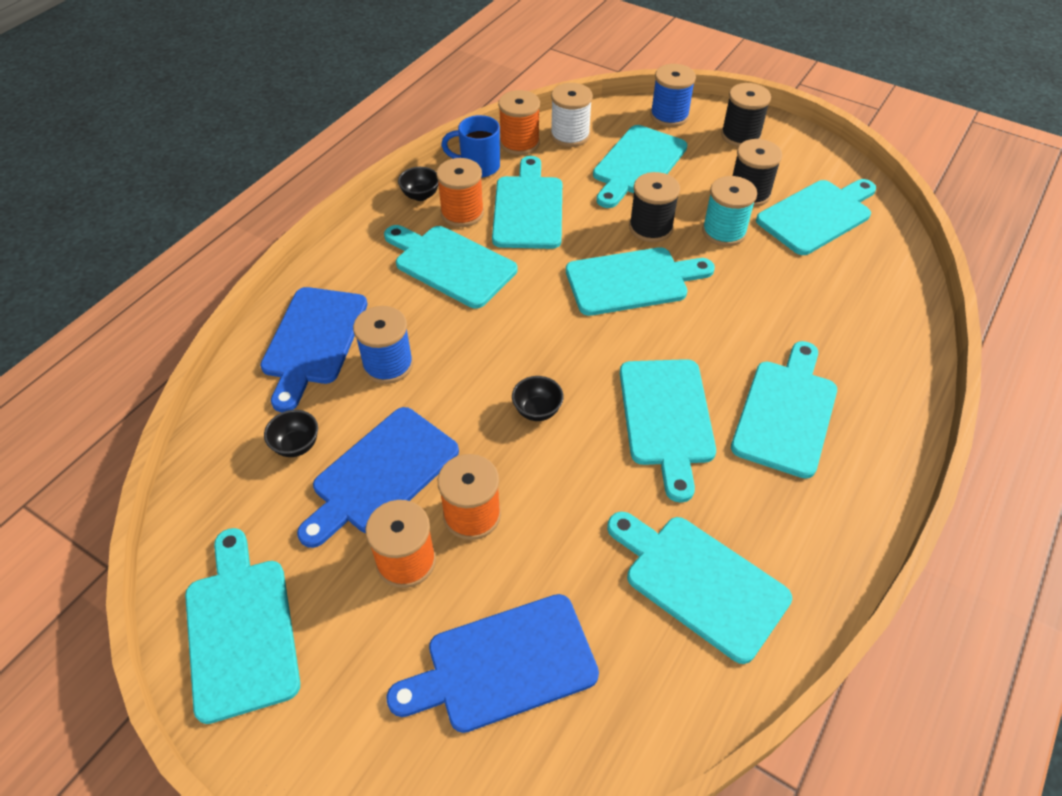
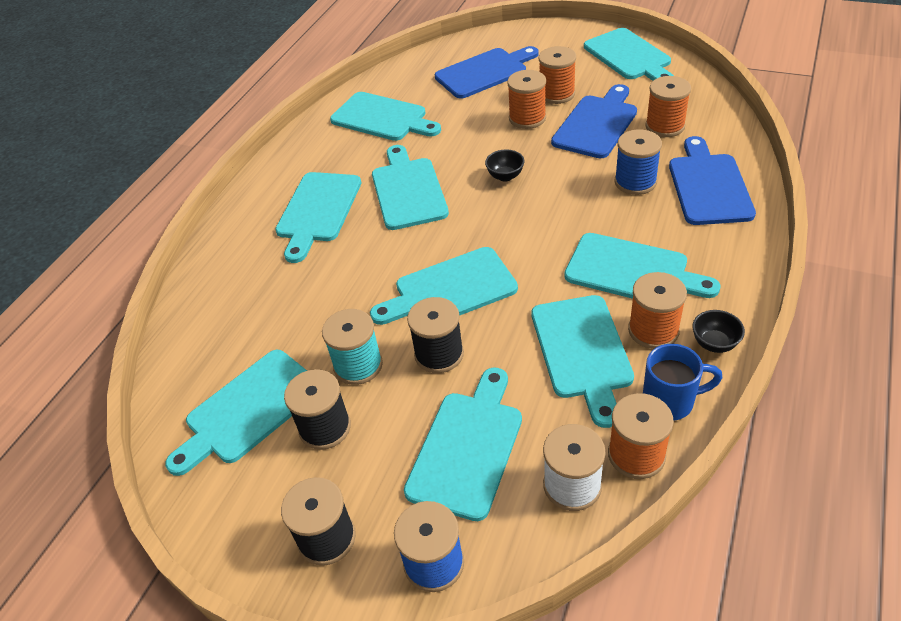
camera: 175 degrees right, 5 degrees down
black bowl [264,410,318,457] -> orange spool [645,76,691,137]

